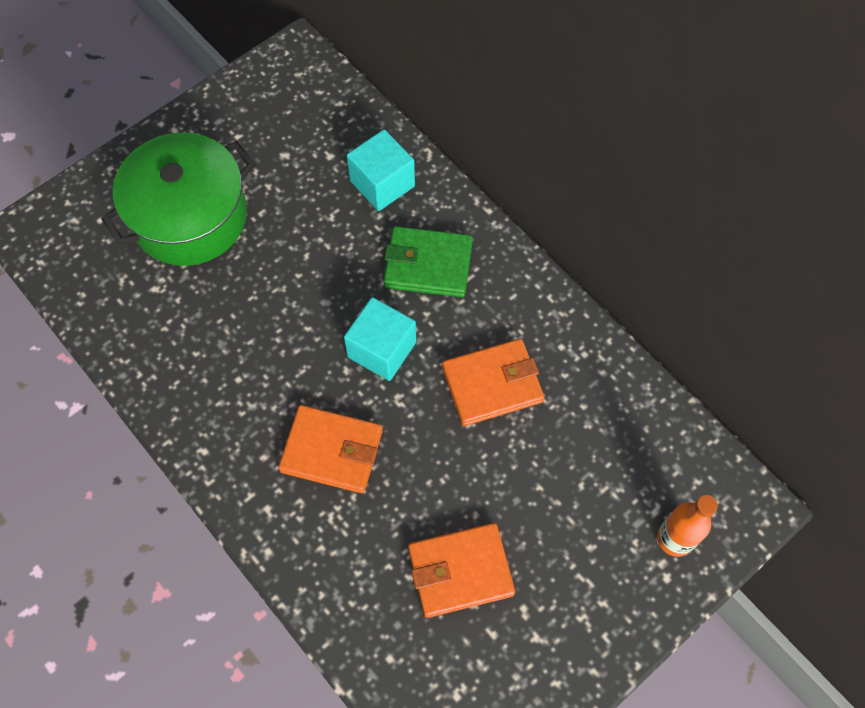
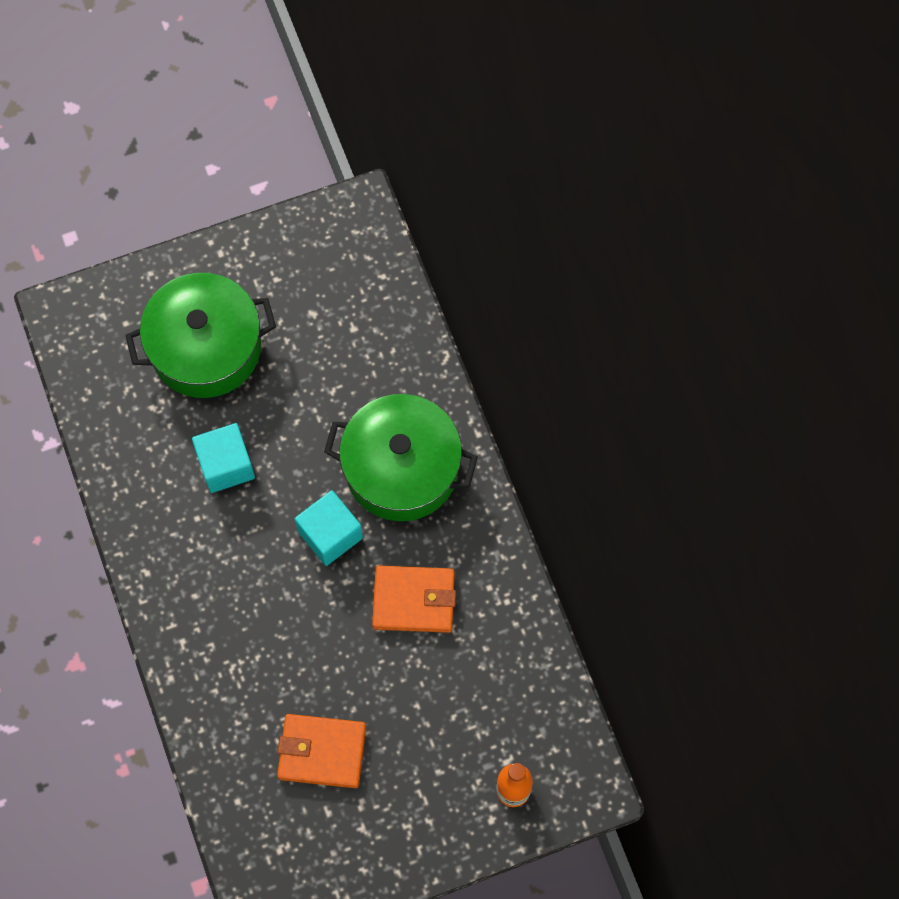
camera: 20 degrees right, 5 degrees up
orange wallet [278,405,383,493] -> none
turquoise cube [347,129,415,211] -> turquoise cube moved to [192,423,255,493]
green wallet [384,226,473,297] -> green pot [324,394,478,521]

